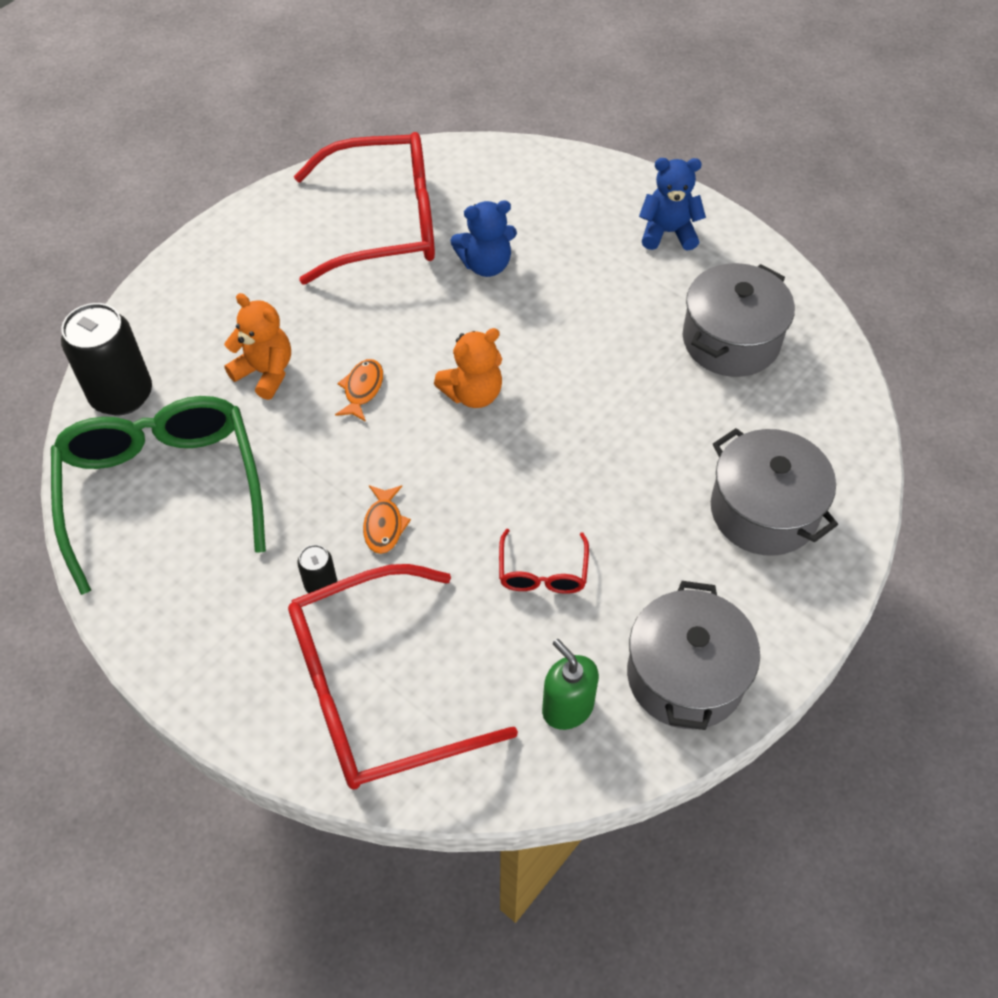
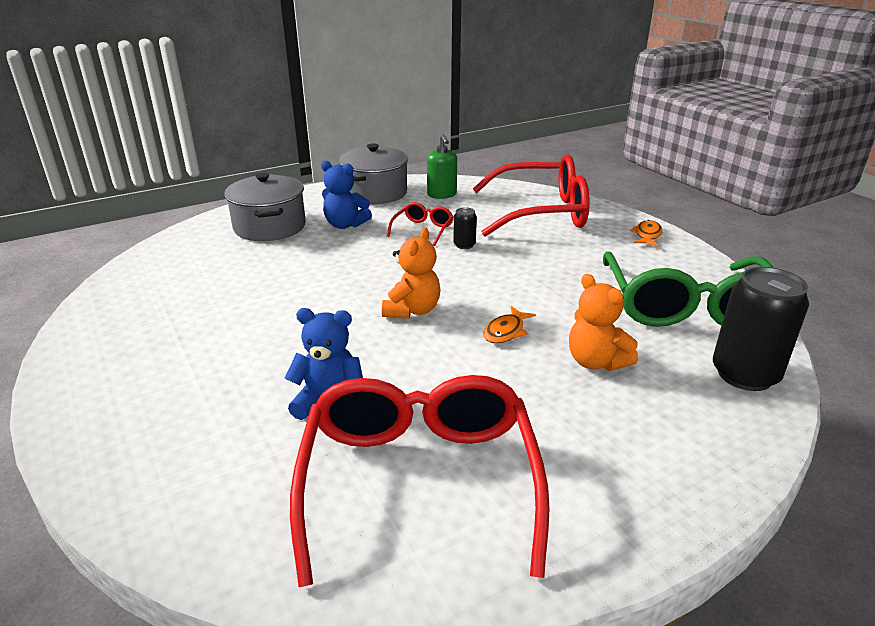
camera: 160 degrees left, 25 degrees down
red glasses [294,132,435,285] -> red glasses turned 75 degrees clockwise [290,375,550,587]
black can [298,545,337,593] -> black can moved to [453,207,477,249]
orange fish [363,485,411,554] -> orange fish moved to [629,220,663,247]
orange teddy bear [434,328,502,408] -> orange teddy bear turned 120 degrees clockwise [382,228,440,318]
blue teddy bear [639,158,706,251] -> blue teddy bear moved to [321,160,372,229]
grey pot [683,263,795,377] -> none

